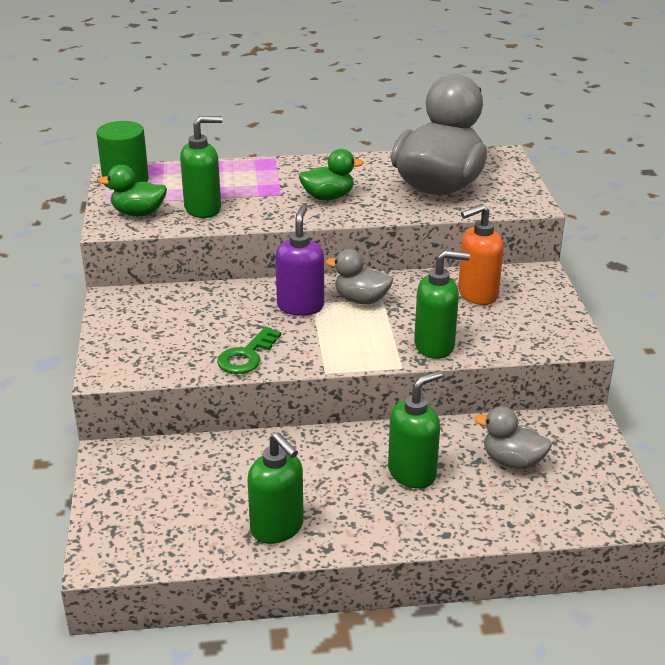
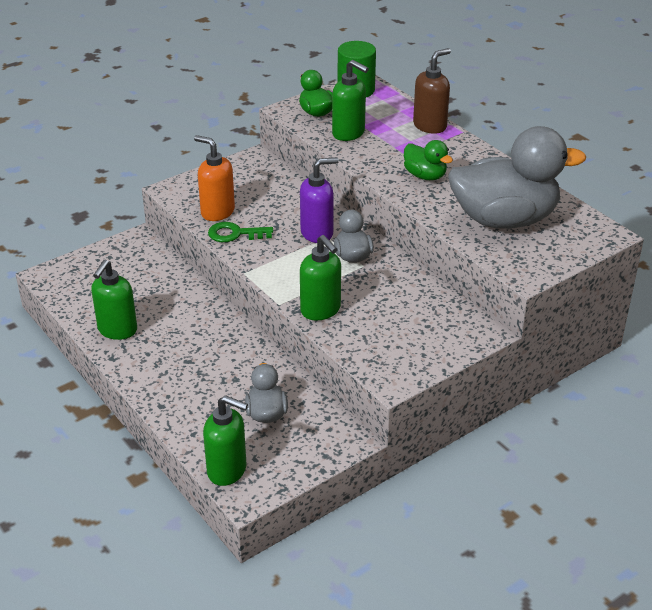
camera: 60 degrees right, 5 degrees up
green soap dispenser [388,370,442,489] -> green soap dispenser moved to [203,395,248,486]
orange soap dispenser [458,204,504,305] -> orange soap dispenser moved to [194,135,235,221]
none -> brown soap dispenser [413,48,451,134]

